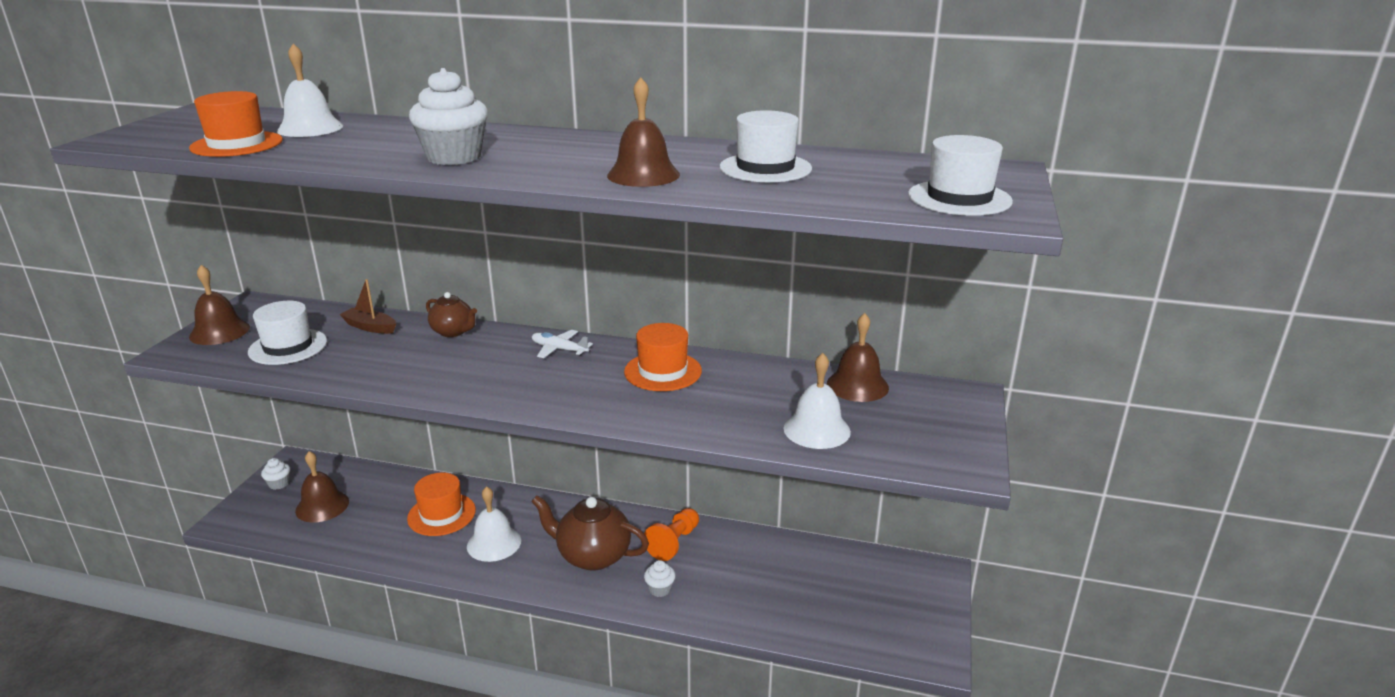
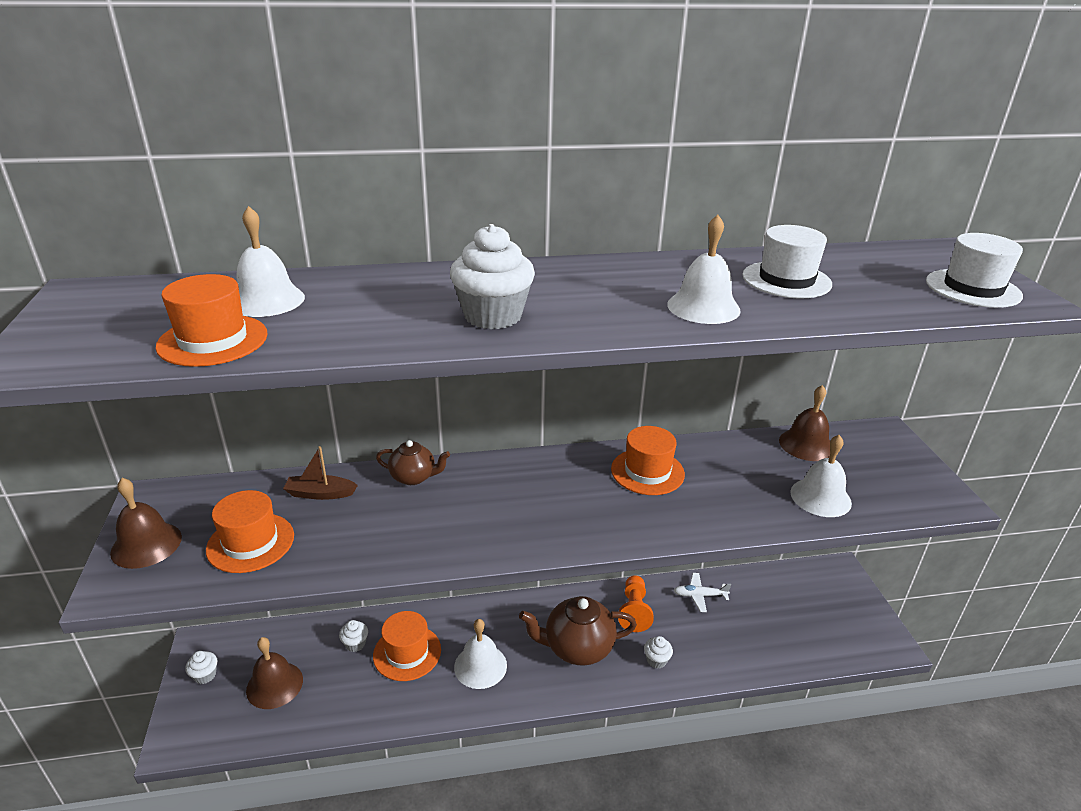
camera: 25 degrees left, 5 degrees up
white hat [248,301,327,365] -> orange hat [206,490,294,573]
white plane [532,330,593,358] -> white plane moved to [673,573,731,612]
brown bell [607,77,680,187] -> white bell [667,215,741,324]
none -> white cupcake [339,620,368,652]

